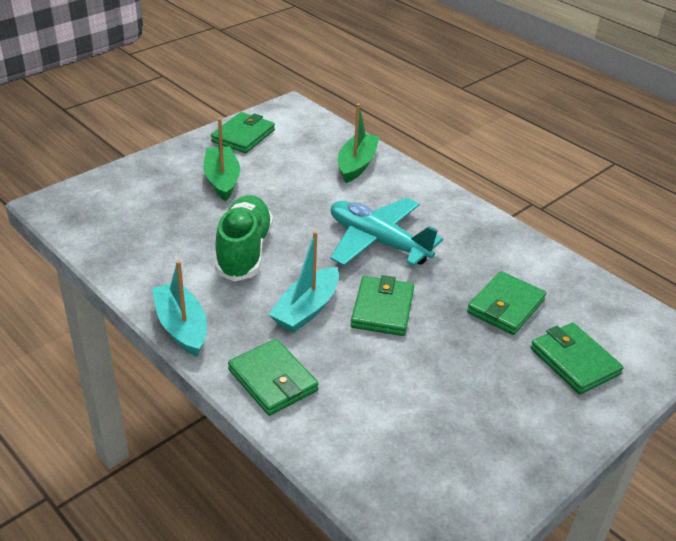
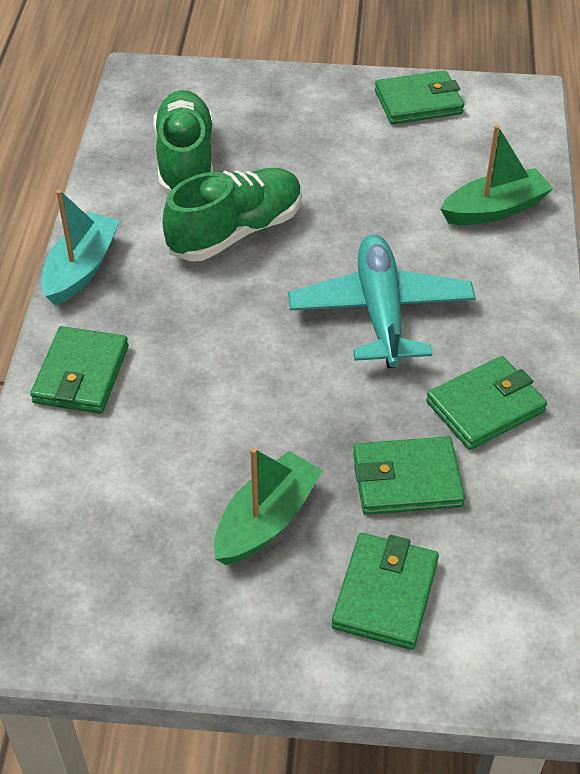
camera: 50 degrees right, 10 degrees up
green boat [203,118,240,201] -> green boat moved to [214,447,323,565]
turquoise boat [268,231,339,333] -> none
green wallet [351,275,414,336] -> green wallet moved to [426,356,547,450]
none -> green shoe [153,90,214,195]

